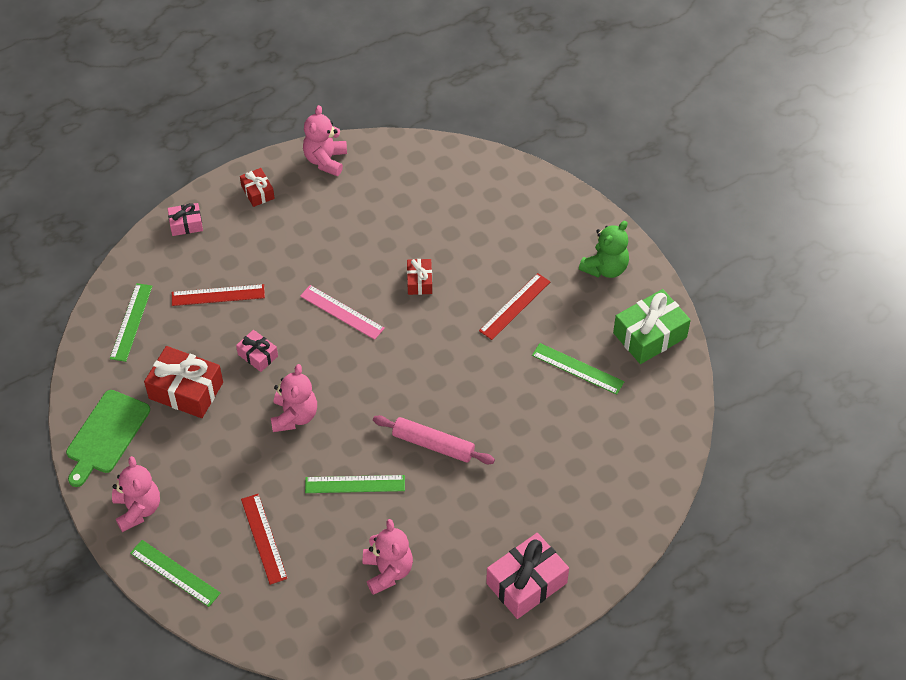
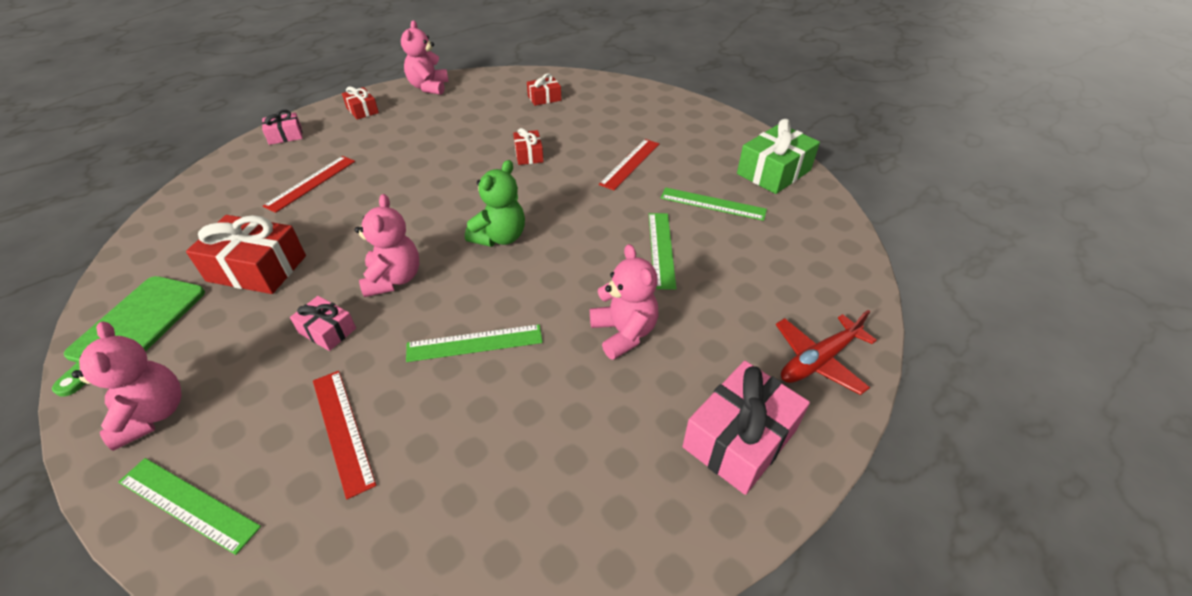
camera: 10 degrees left, 10 degrees down
green ruler [110,283,152,362] -> green ruler moved to [649,213,677,290]
red ruler [172,284,265,306] -> red ruler turned 45 degrees counterclockwise [263,156,355,213]
pink gift [236,330,278,372] -> pink gift moved to [290,296,356,351]
pink ruler [300,285,385,340] -> none
pink teddy bear [363,519,413,595] -> pink teddy bear moved to [590,244,659,360]
pink rolling pin [373,415,495,464] -> none
green teddy bear [579,221,629,278] -> green teddy bear moved to [465,160,525,247]
none -> red gift [527,74,561,106]
none -> red plane [776,310,877,395]

